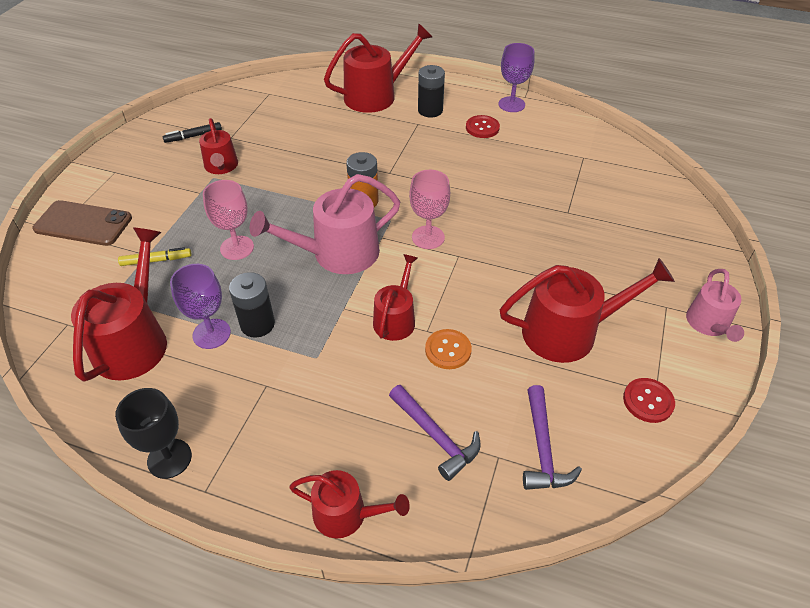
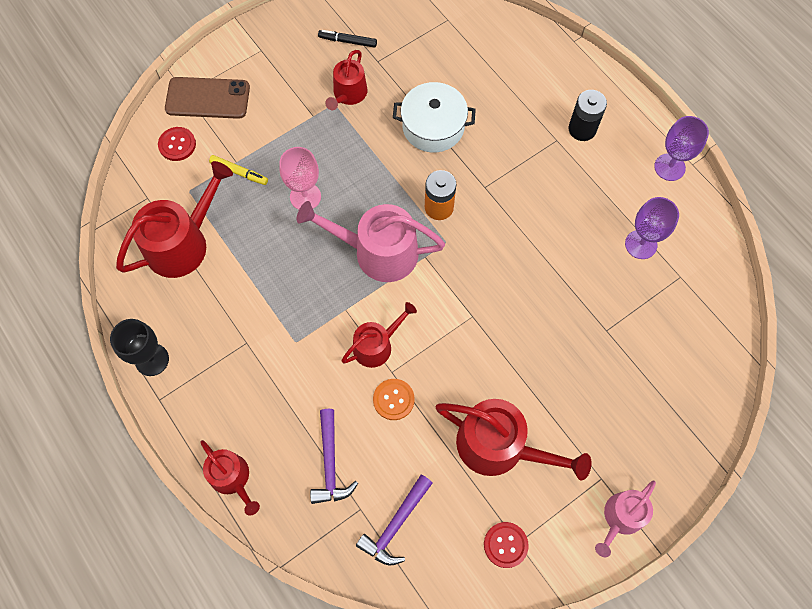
camera: 35 degrees right, 20 degrees up
brown phone [33,200,132,246] -> brown phone turned 45 degrees counterclockwise [165,77,250,119]
purple goblet [170,264,231,349] -> purple goblet moved to [625,197,679,259]
black battery [229,272,275,338] -> none
red watering can [324,23,432,113] -> none
pink goblet [409,170,450,249] -> none
red button [466,115,500,138] -> red button moved to [158,127,196,161]
none -> white pot [393,82,476,153]

